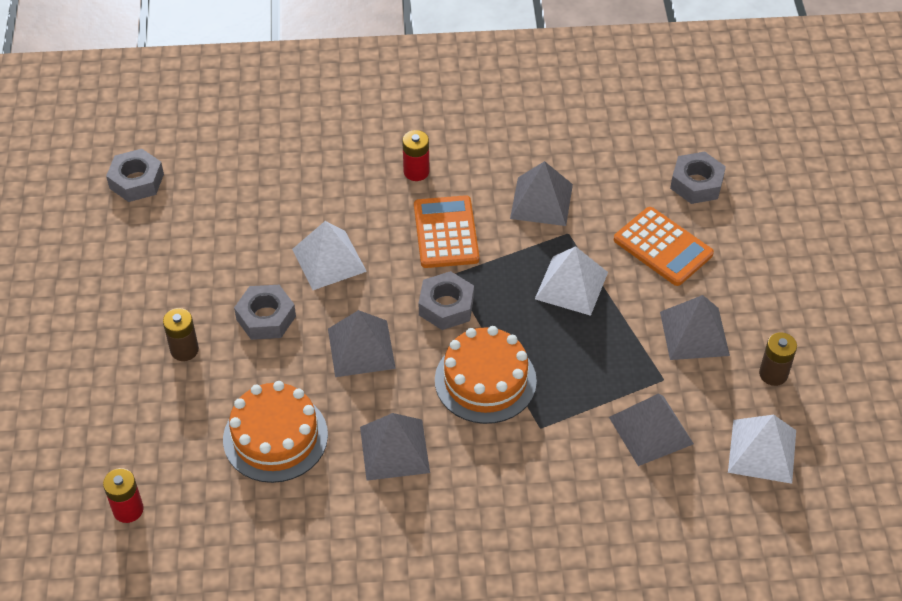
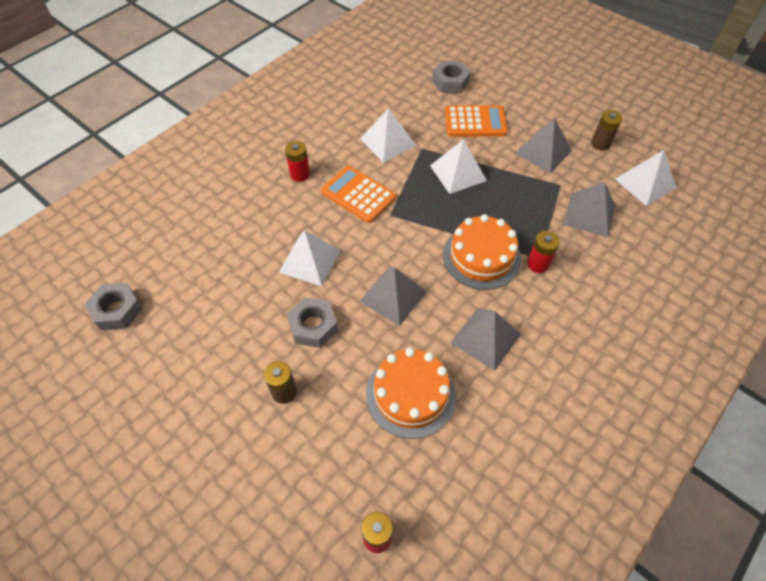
camera: 45 degrees left, 5 degrees up
grey nut [419,271,474,330] -> none
grey pyramid [510,161,573,226] -> white pyramid [360,108,416,163]
none -> red battery [527,231,560,273]

